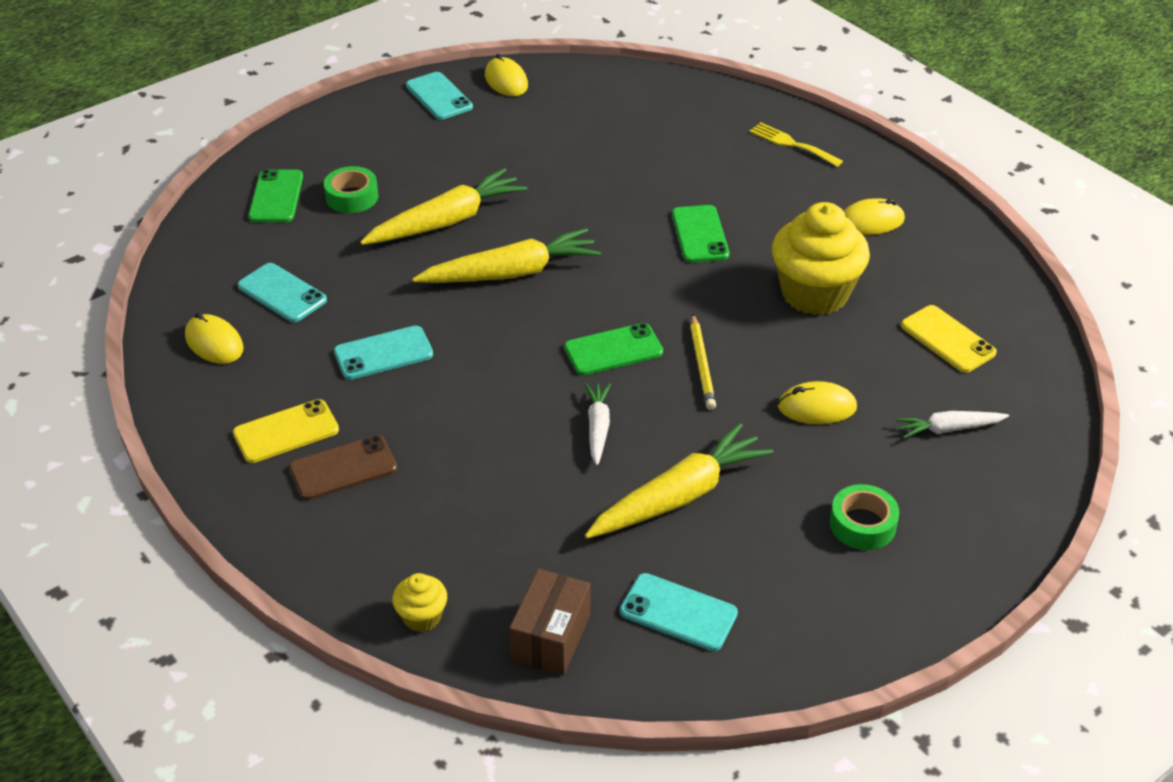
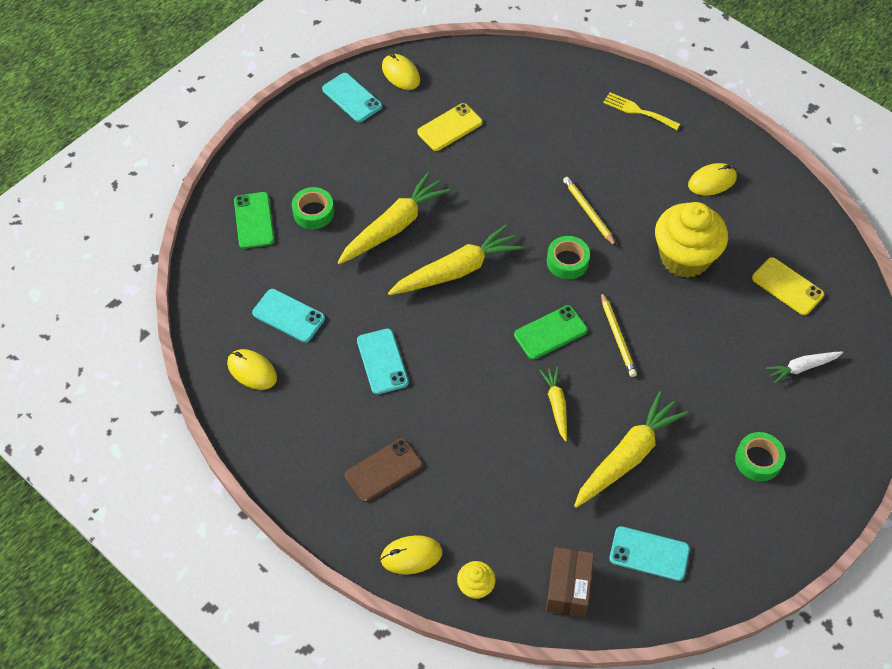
camera: 10 degrees left, 15 degrees up
yellow phone [233,399,339,463] -> yellow phone moved to [417,103,482,151]
turquoise phone [334,326,433,380] -> turquoise phone turned 75 degrees counterclockwise [357,329,408,394]
white carrot [585,383,611,466] -> yellow carrot [539,367,567,442]
green phone [672,205,729,262] -> yellow pencil [563,177,616,246]
yellow mouse [778,381,857,424] -> yellow mouse moved to [380,535,442,574]
none -> green tape [547,236,590,279]

